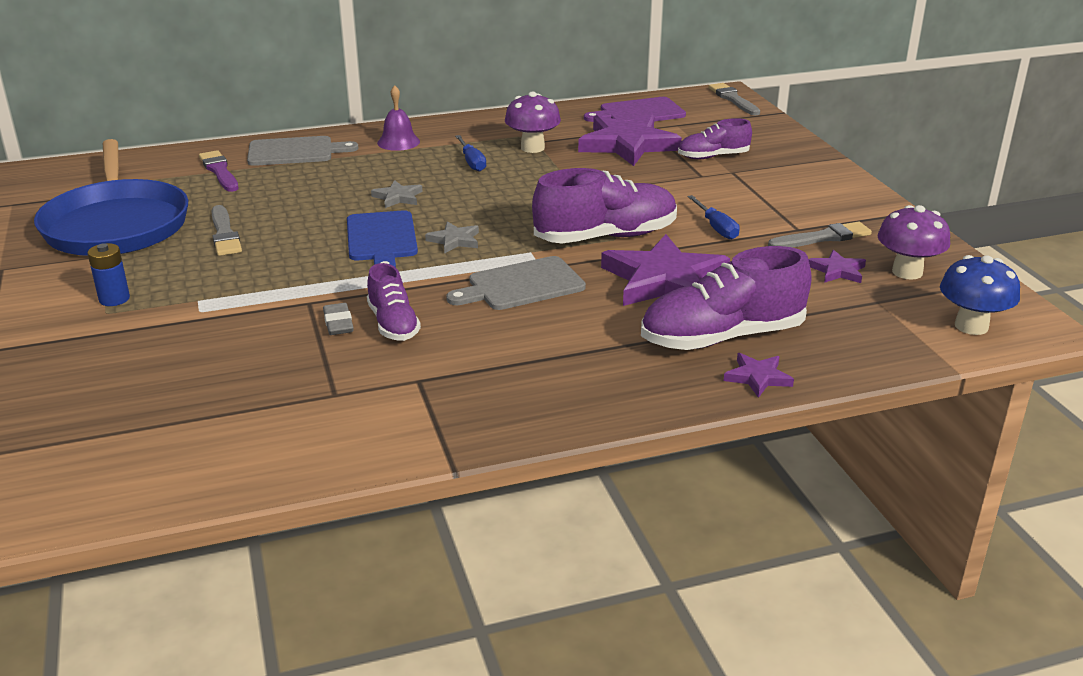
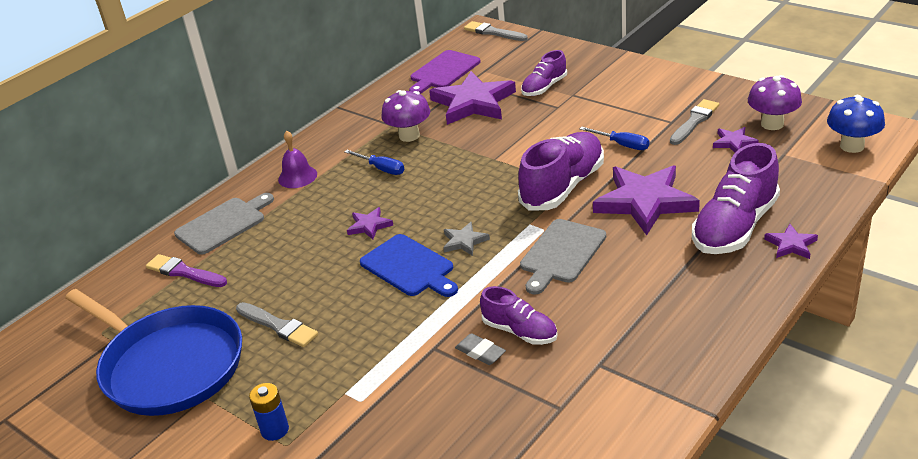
camera: 30 degrees left, 5 degrees up
grey star [371,180,423,208] -> purple star [347,207,394,240]

